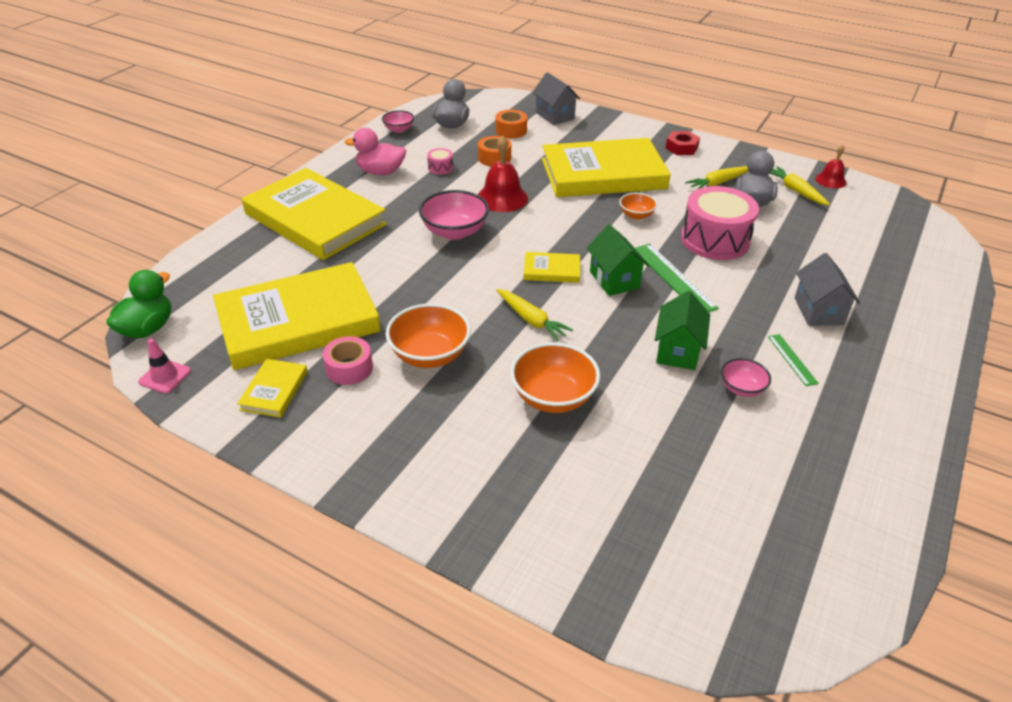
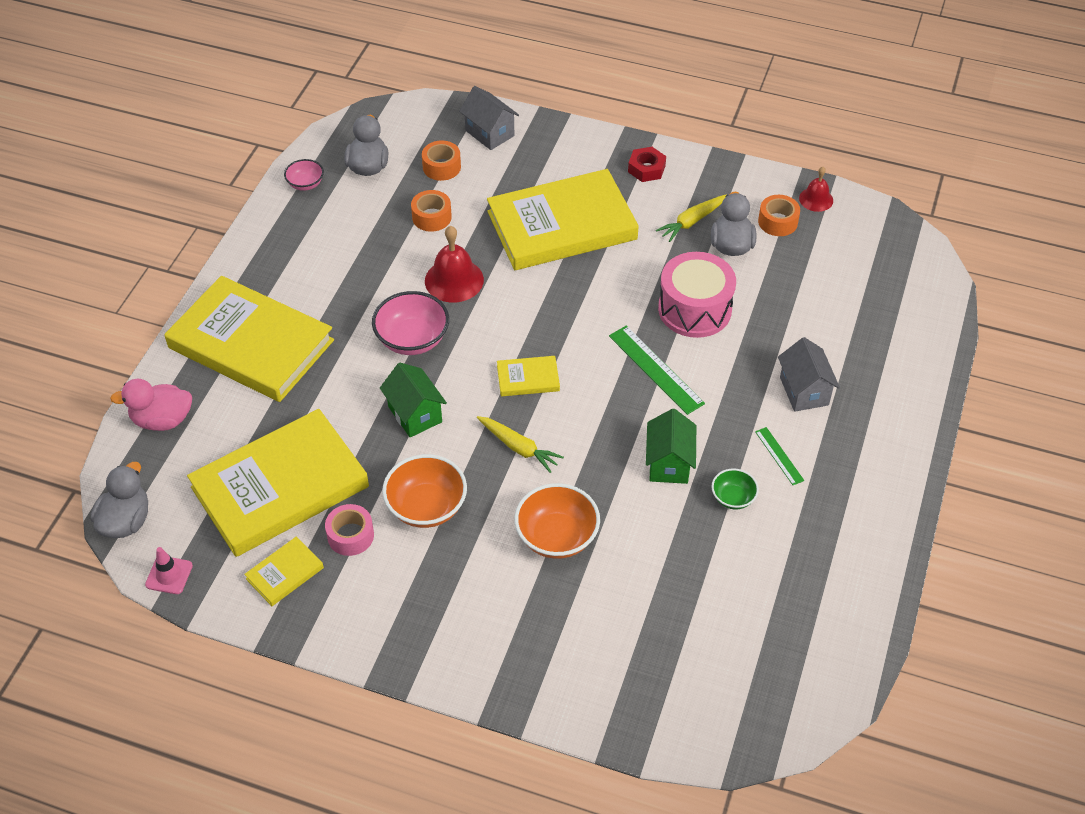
camera: 10 degrees left, 10 degrees up
green duck [106,270,171,338] -> grey duck [90,462,148,538]
yellow book [237,359,308,418] -> yellow book turned 45 degrees clockwise [244,536,324,606]
pink duck [344,128,406,175] -> pink duck moved to [110,379,192,431]
pink drum [427,148,453,175] -> none
green house [587,224,649,296] -> green house moved to [380,363,447,437]
orange bowl [619,193,657,220] -> none
pink bowl [721,358,771,397] -> green bowl [712,468,759,510]
yellow carrot [770,166,830,205] -> orange tape [758,195,800,236]

